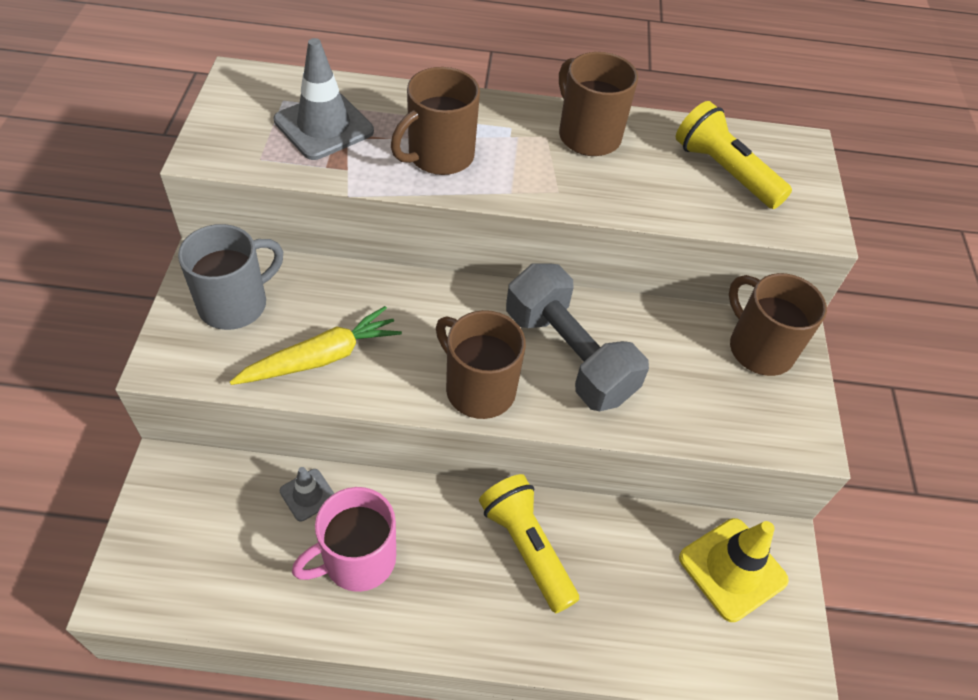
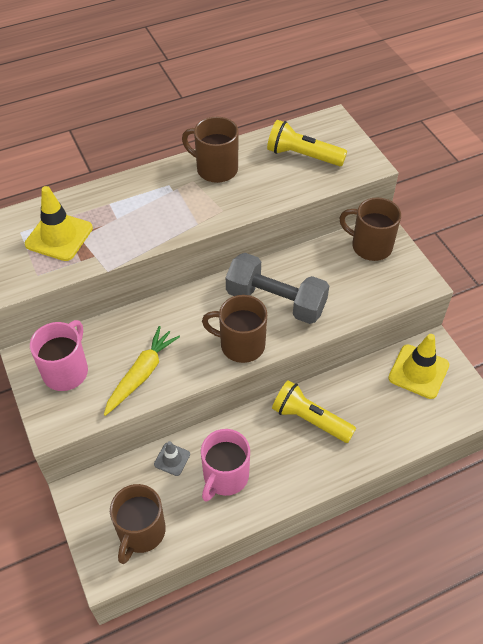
camera: 25 degrees left, 0 degrees up
grey mug [178,224,283,330] -> pink mug [30,320,88,391]
grey traffic cone [274,38,374,160] -> yellow traffic cone [25,186,93,261]
brown mug [391,67,480,175] -> brown mug moved to [110,484,166,564]

